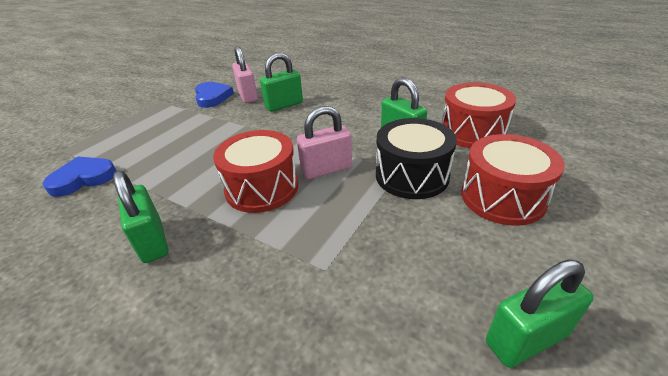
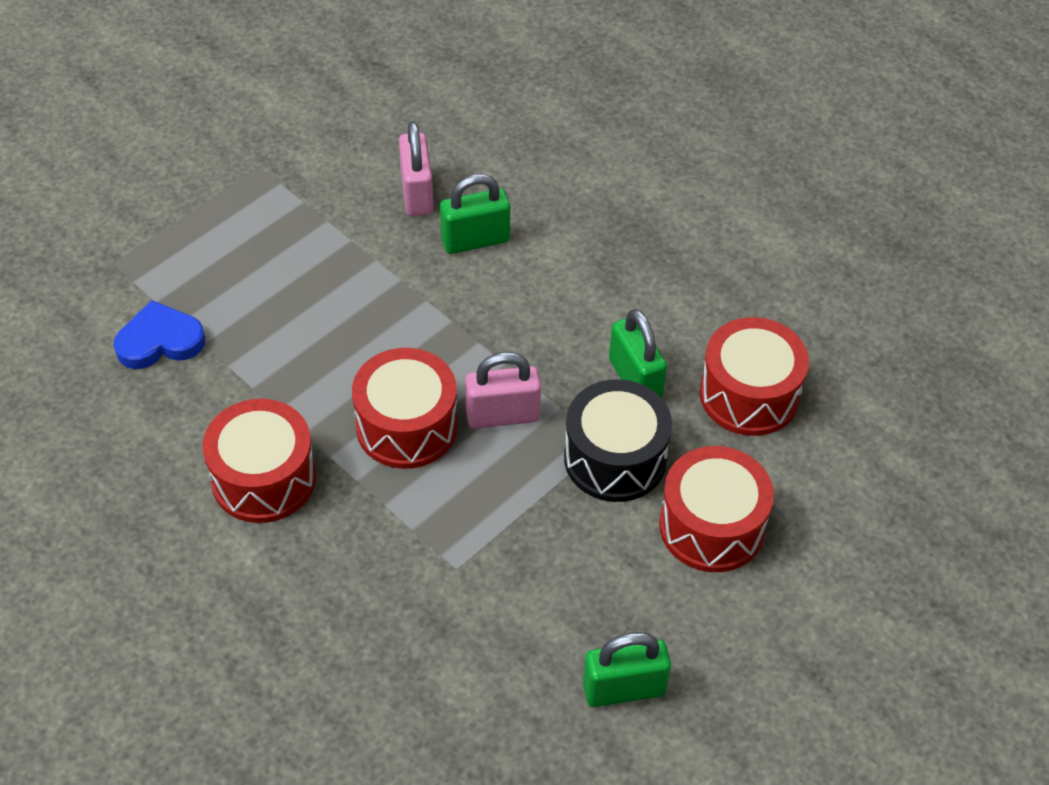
camera: 10 degrees right, 15 degrees up
green padlock [113,171,168,263] -> red drum [203,399,316,523]
blue heart [195,82,234,108] -> none

